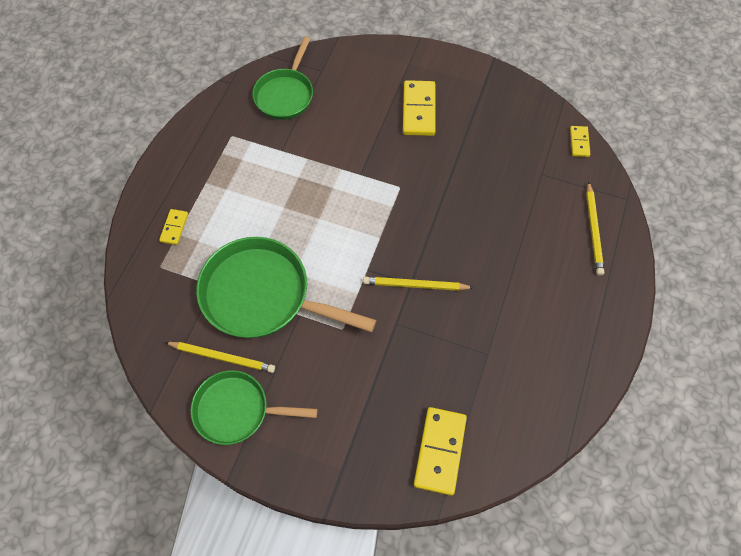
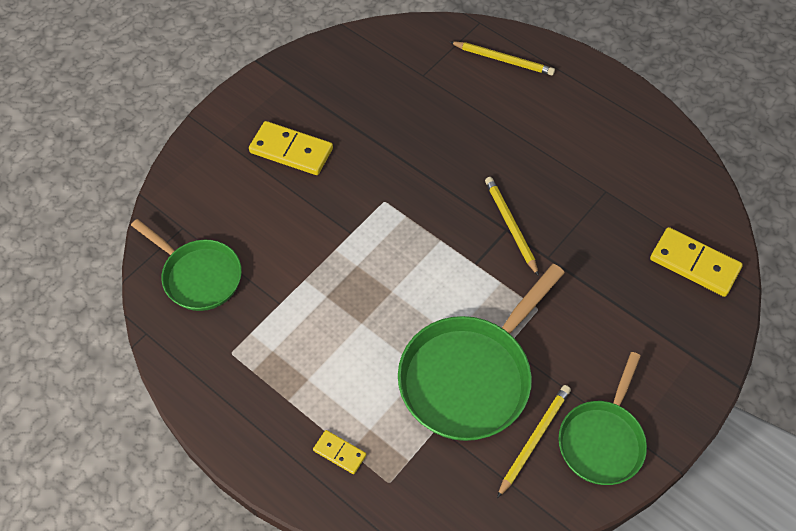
camera: 70 degrees left, 5 degrees down
yellow pencil [363,277,474,291] -> yellow pencil turned 135 degrees clockwise [485,177,539,276]
yellow domino [570,126,590,157] -> none

